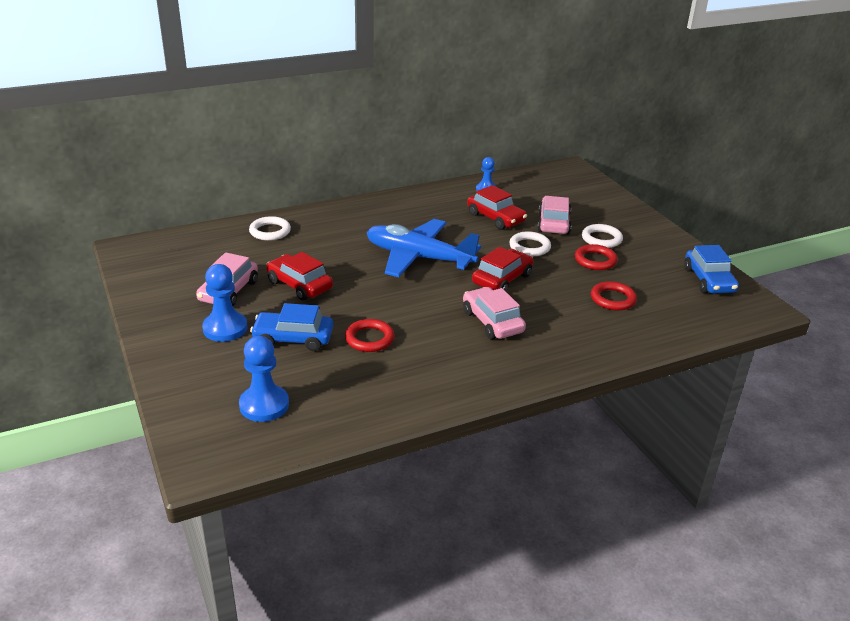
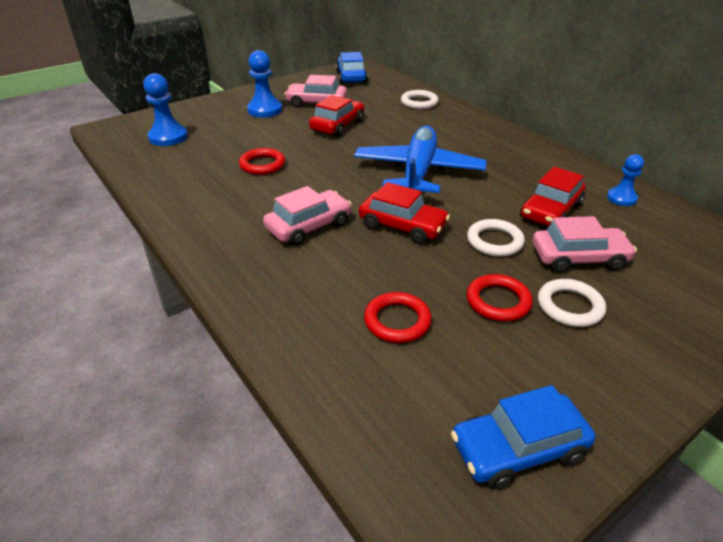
camera: 80 degrees right, 5 degrees up
blue car [250,303,333,351] -> blue car moved to [336,52,368,84]

